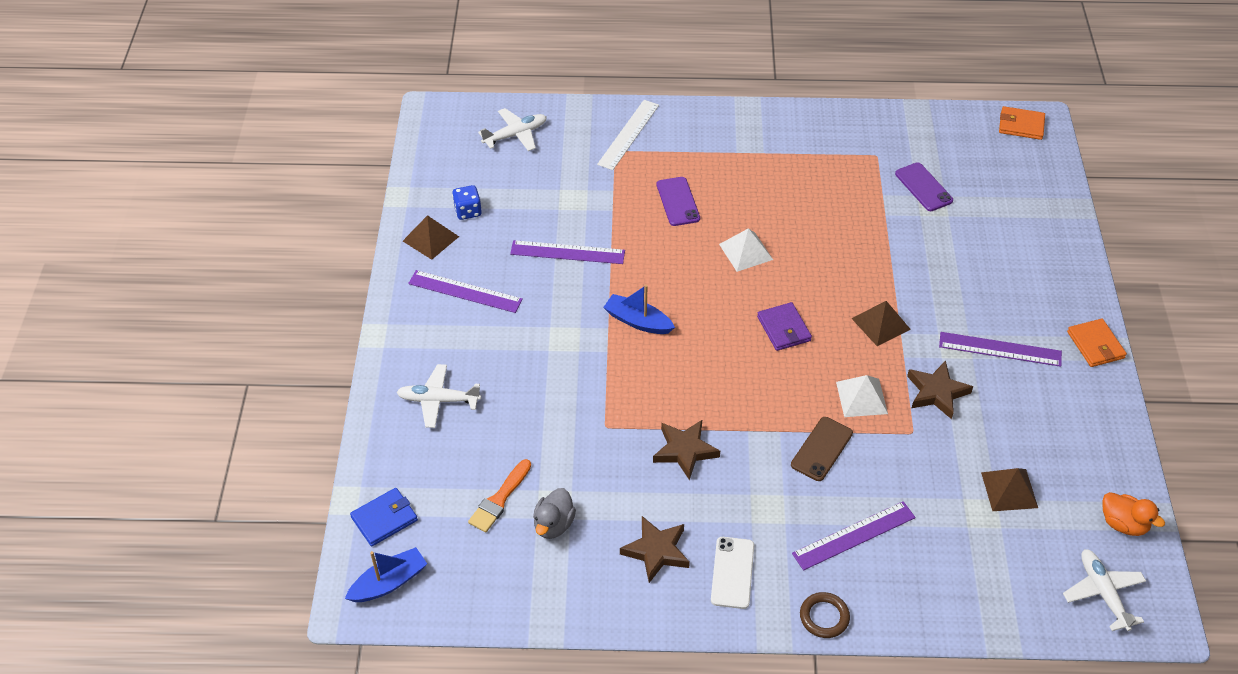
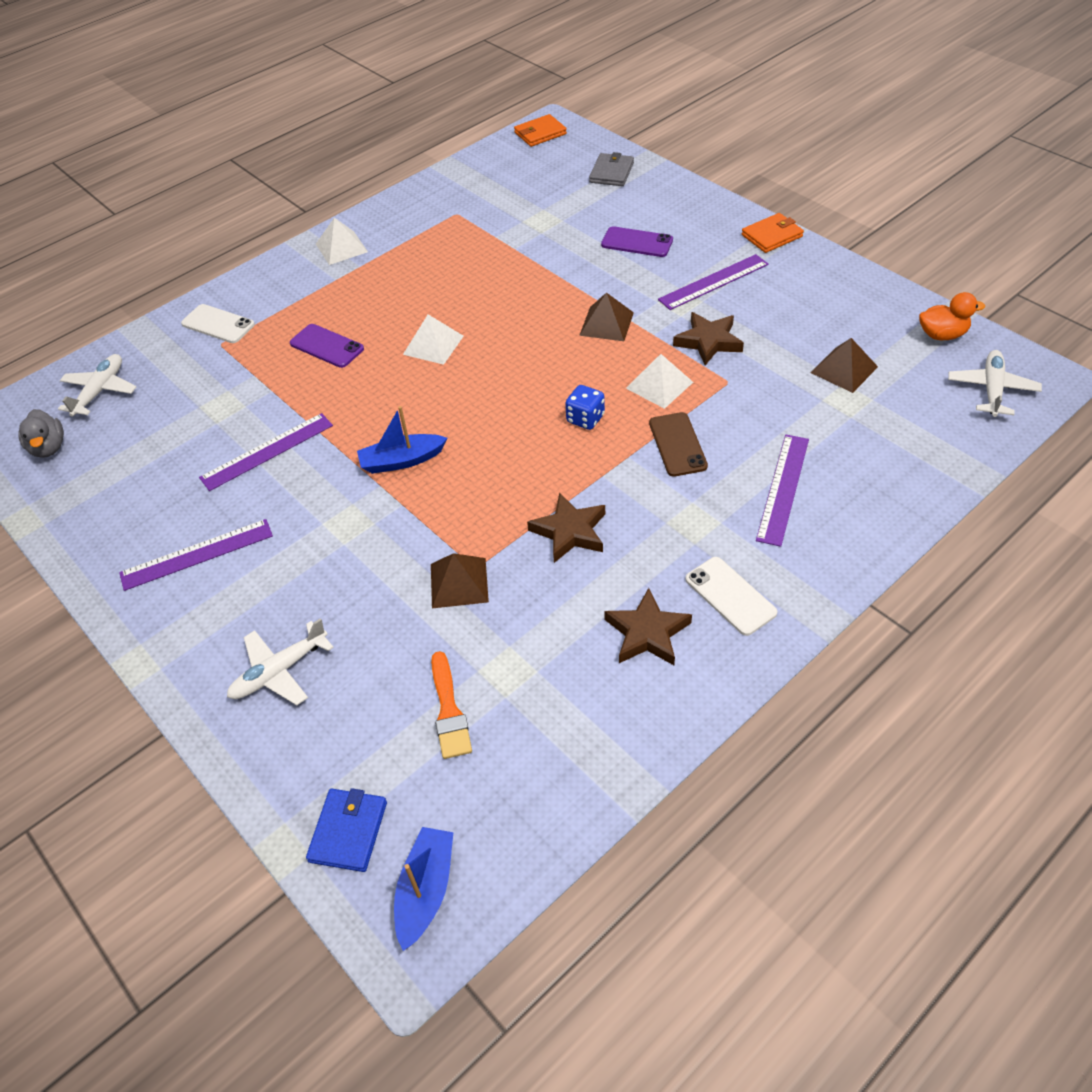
camera: 40 degrees left, 0 degrees up
brown pyramid [403,215,459,260] -> brown pyramid moved to [431,553,489,608]
blue dice [452,185,482,220] -> blue dice moved to [565,385,605,430]
grey duck [533,488,576,539] -> grey duck moved to [18,409,64,458]
white ruler [597,100,659,170] -> white phone [181,304,255,343]
purple wallet [757,302,812,351] -> none
brown ring [800,592,850,638] -> none
purple phone [895,162,953,211] -> purple phone moved to [601,226,673,257]
white plane [1063,549,1146,631] -> white plane turned 75 degrees clockwise [948,350,1042,417]
orange wallet [1067,319,1127,367] -> orange wallet turned 60 degrees counterclockwise [742,213,804,253]
none -> white pyramid [316,218,368,265]
none -> grey wallet [589,152,634,186]

